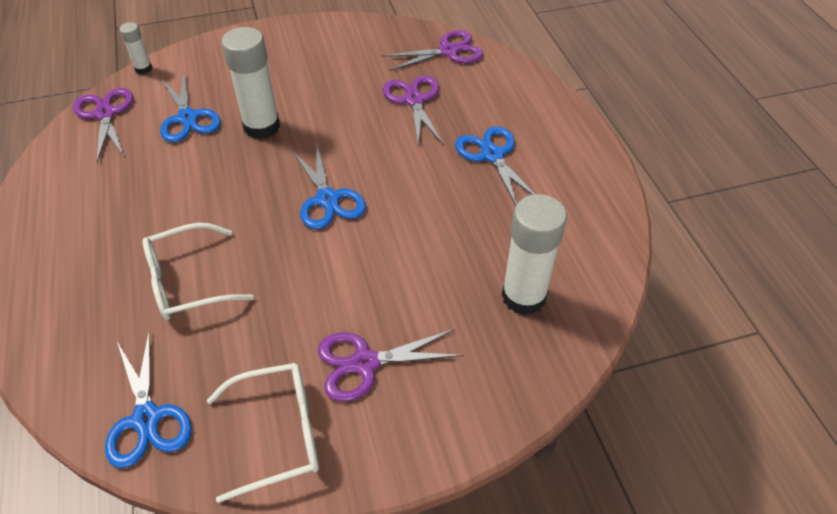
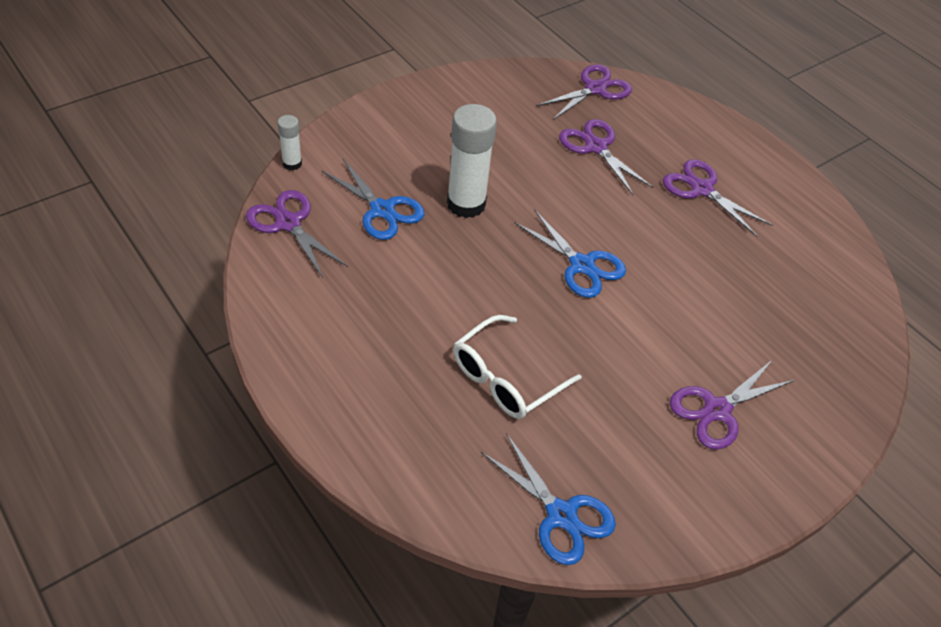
camera: 25 degrees left, 0 degrees up
white glasses [207,363,319,503] -> none
blue scissors [455,126,535,205] -> purple scissors [663,159,773,237]
white glue stick [502,194,567,315] -> none

